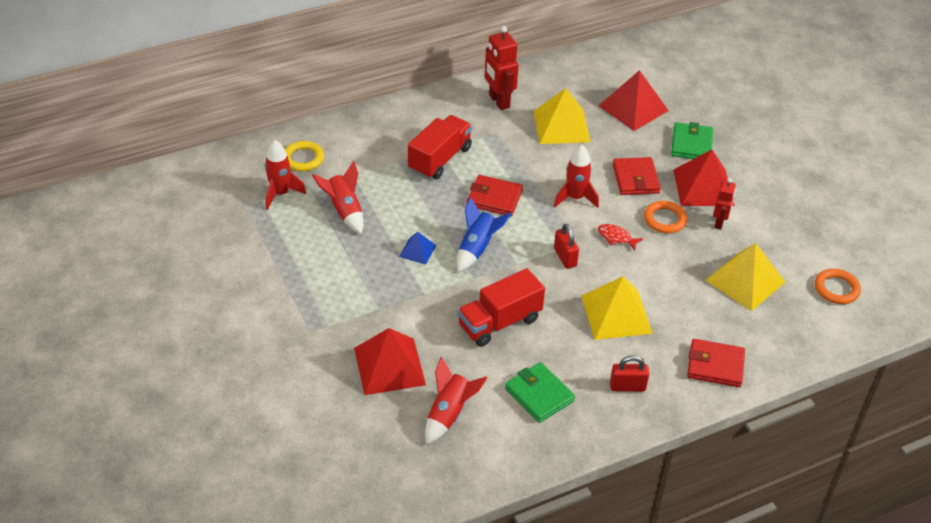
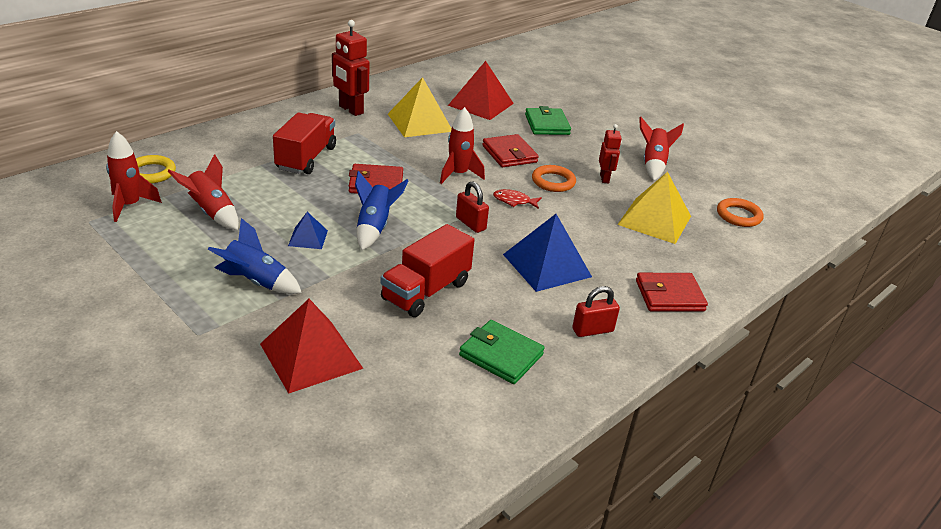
camera: 20 degrees left, 10 degrees down
red rocket [425,357,487,445] -> red rocket moved to [640,117,684,181]
yellow pyramid [581,276,653,340] -> blue pyramid [503,214,592,292]
red pyramid [673,150,735,206] -> none
none -> blue rocket [208,218,302,294]

